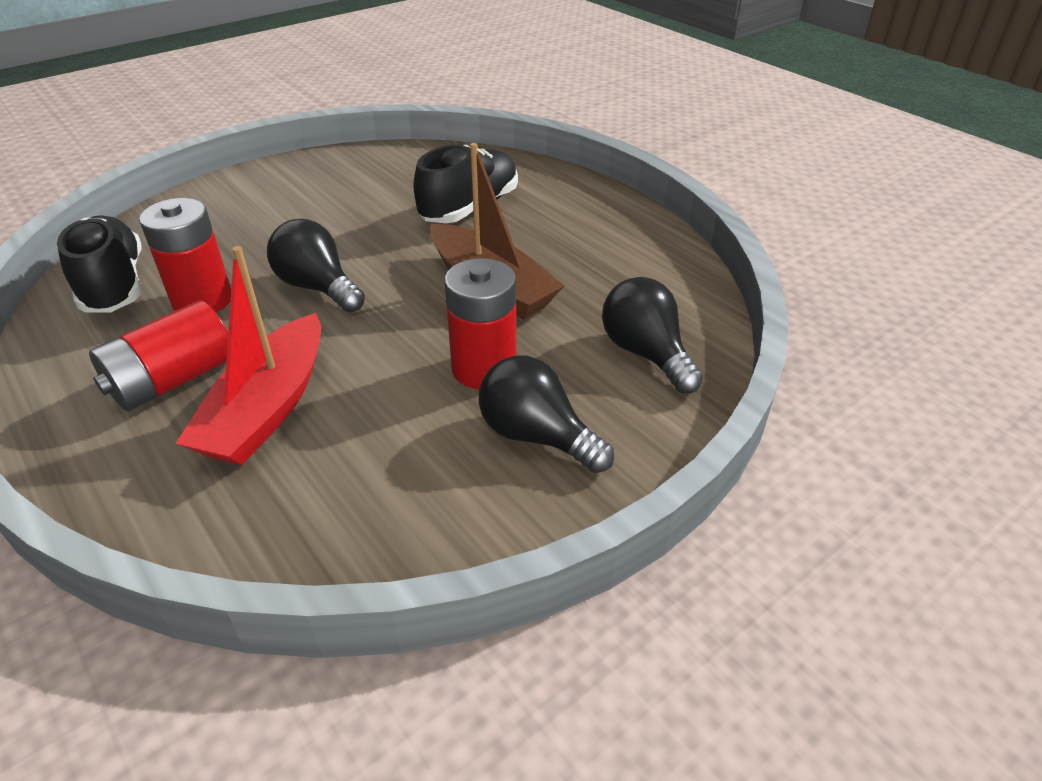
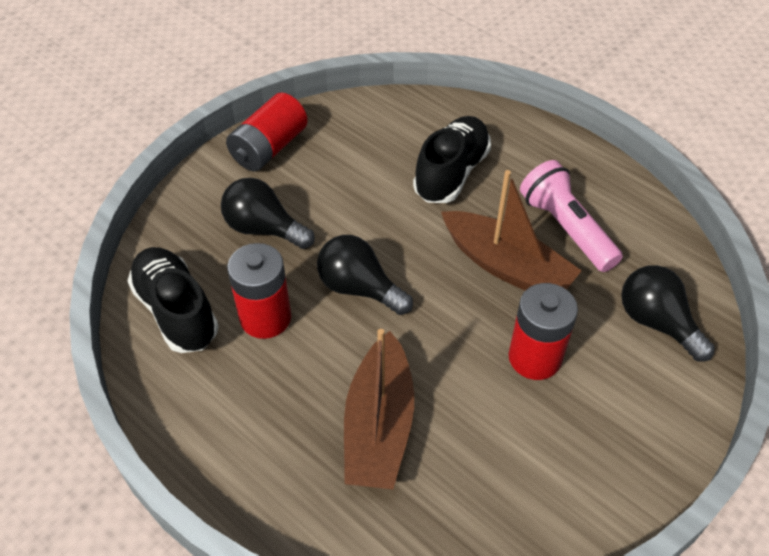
camera: 10 degrees left, 10 degrees up
red battery [89,301,228,411] -> red battery moved to [226,93,308,171]
red boat [175,246,321,465] -> brown boat [344,329,414,489]
black light bulb [479,356,614,473] -> black light bulb moved to [221,178,315,249]
none -> pink flashlight [520,160,623,272]

